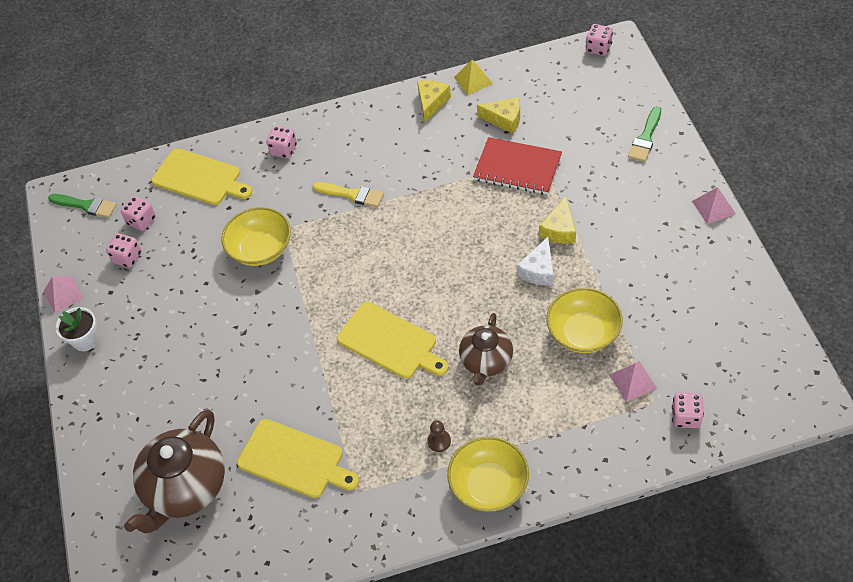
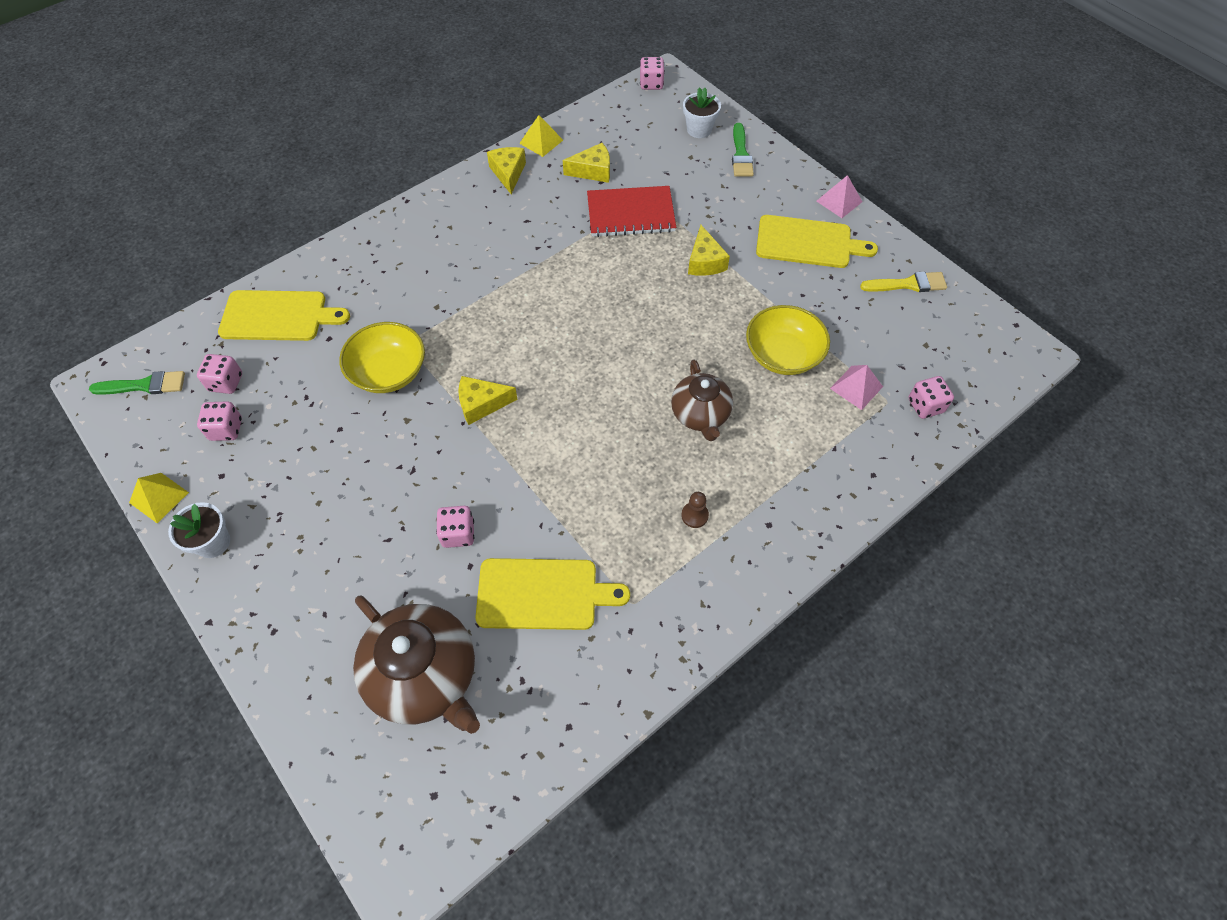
camera: 30 degrees left, 5 degrees up
pink pyramid [43,276,84,313] -> yellow pyramid [129,473,189,523]
brown teapot [124,409,225,533] -> brown teapot turned 45 degrees counterclockwise [353,595,480,734]
pink dice [266,126,297,158] -> pink dice moved to [436,506,474,548]
yellow brush [312,182,384,207] -> yellow brush moved to [860,272,947,292]
yellow cutting board [337,302,448,379] -> yellow cutting board moved to [756,215,878,268]
yellow bowl [447,436,529,512] -> none
white cheese [517,237,553,286] -> none
none -> yellow cheese [458,376,518,425]
none -> white flower pot [683,87,721,138]

